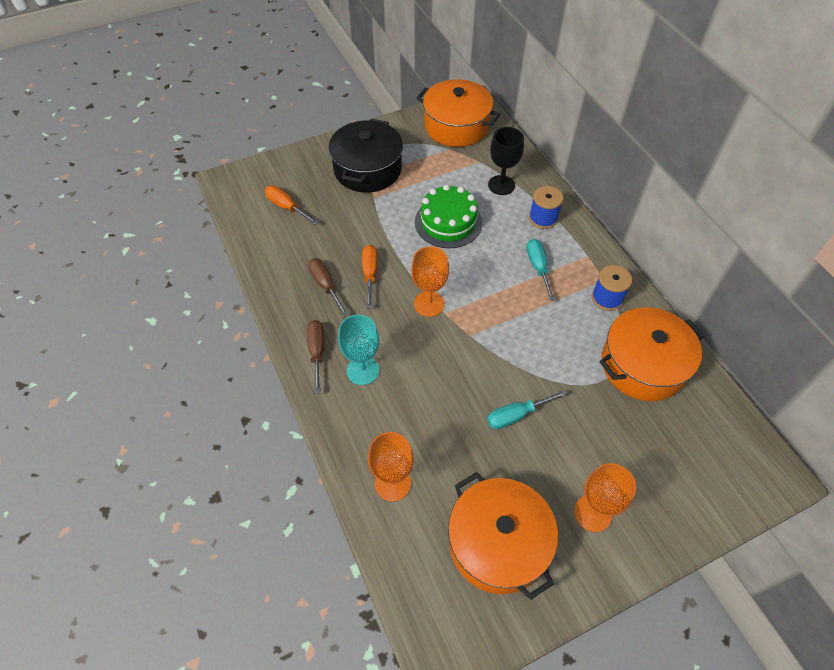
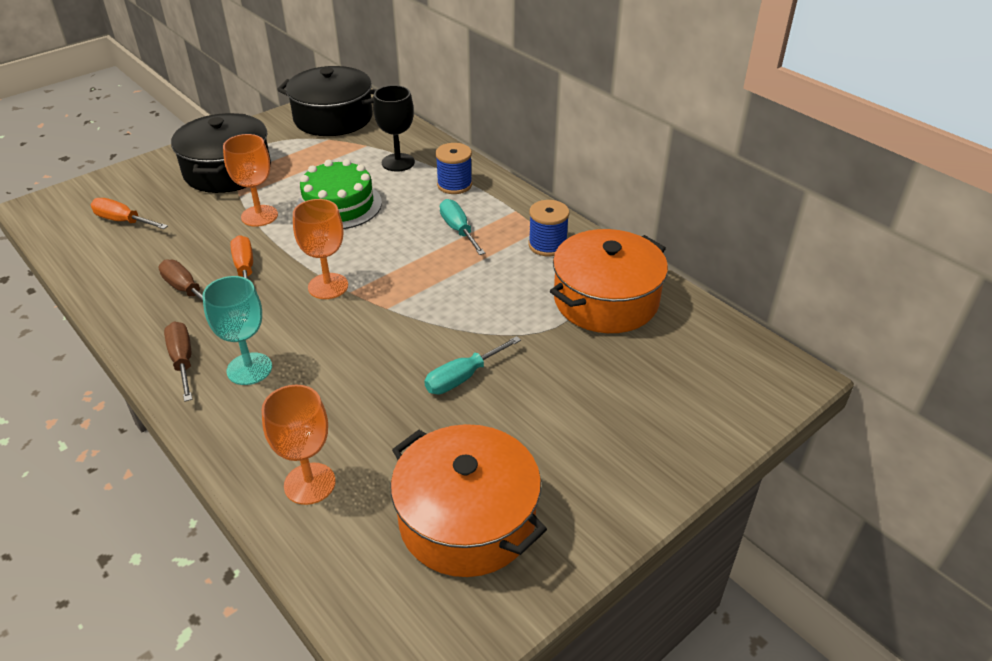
camera: 15 degrees left, 15 degrees down
orange pot [416,79,500,147] -> black pot [277,66,376,136]
orange goblet [574,463,636,532] -> orange goblet moved to [223,134,278,227]

